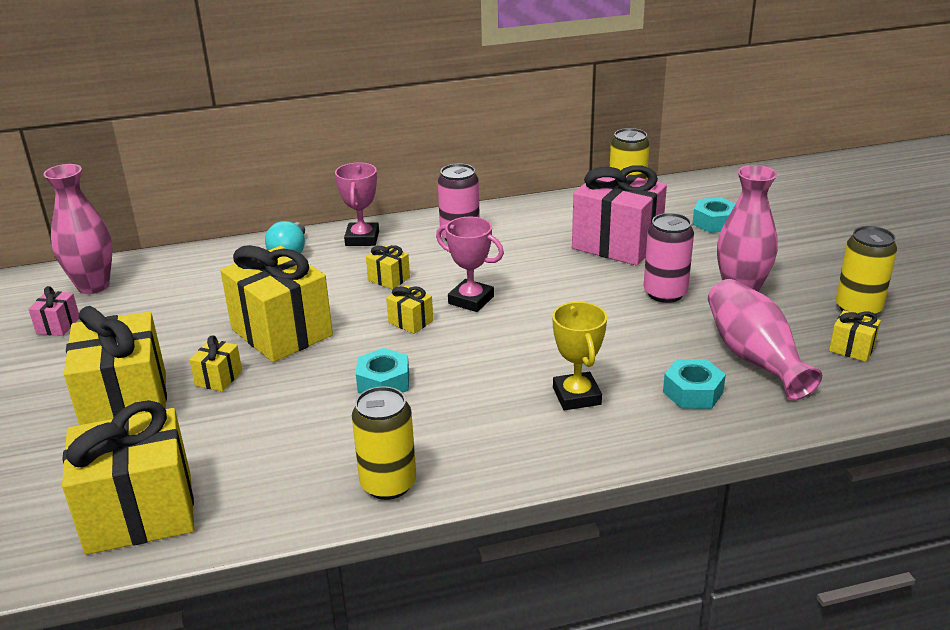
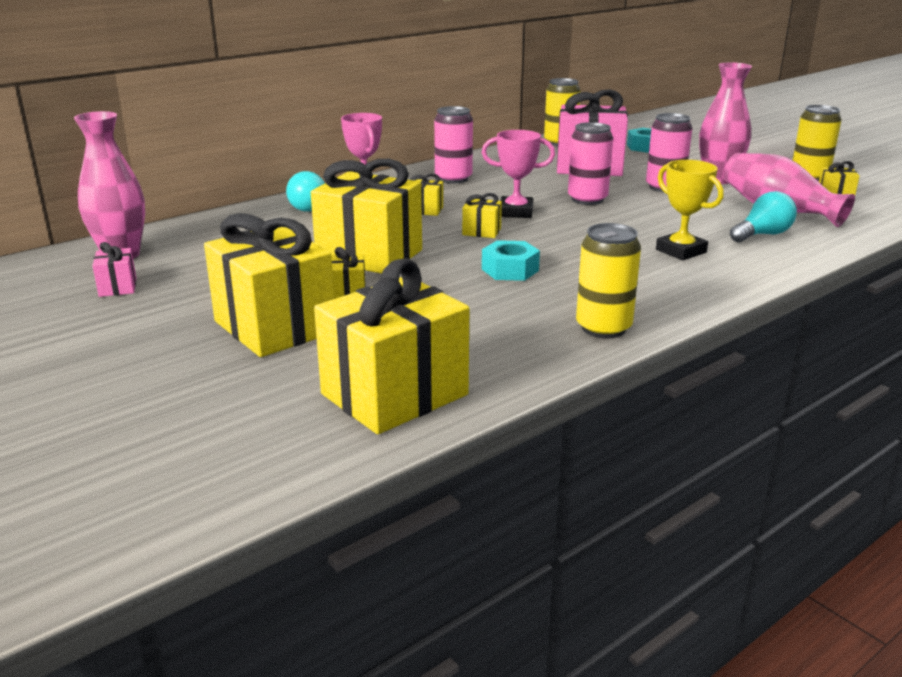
camera: 25 degrees left, 5 degrees down
turquoise nut [663,359,726,409] -> turquoise light bulb [730,191,797,242]
none -> pink can [568,122,613,205]

